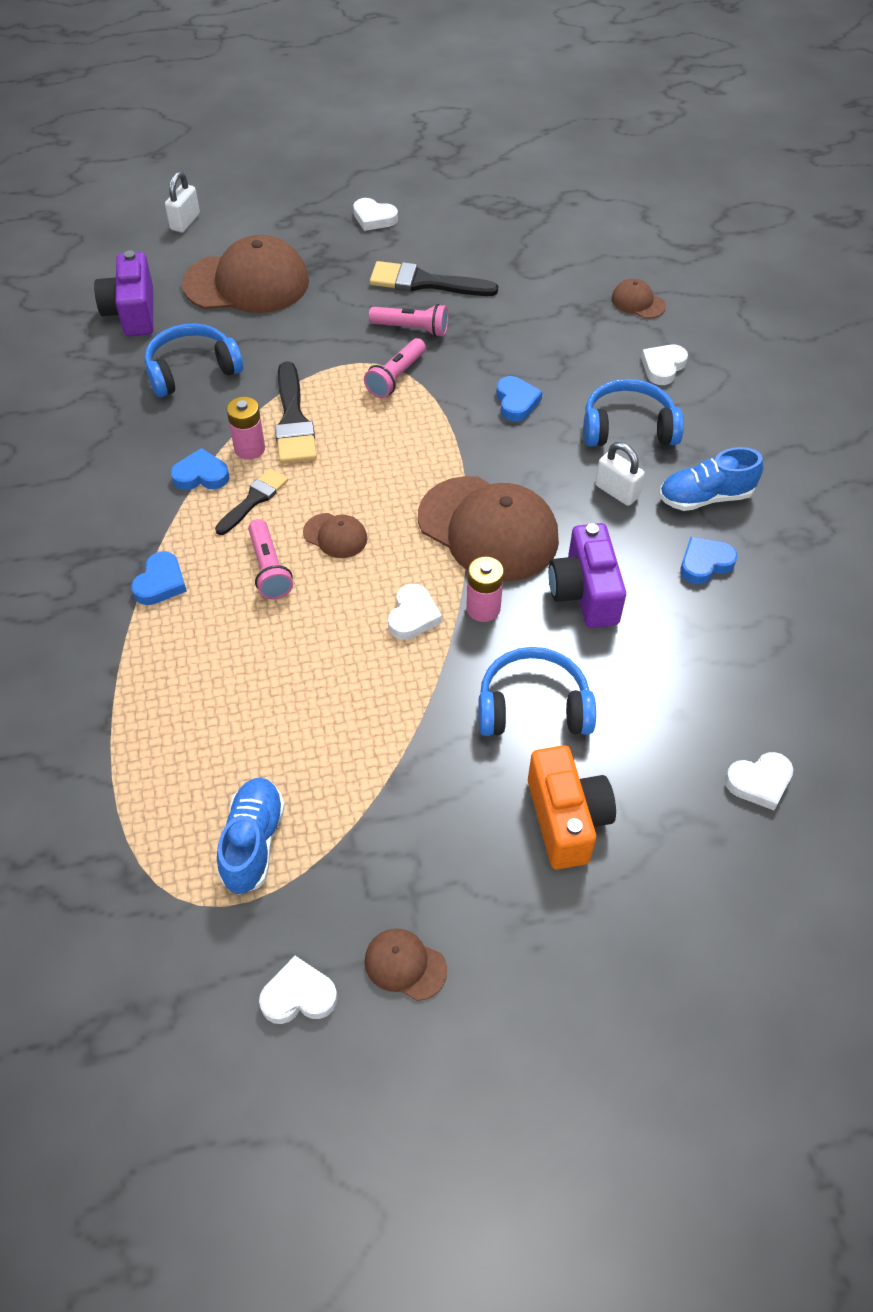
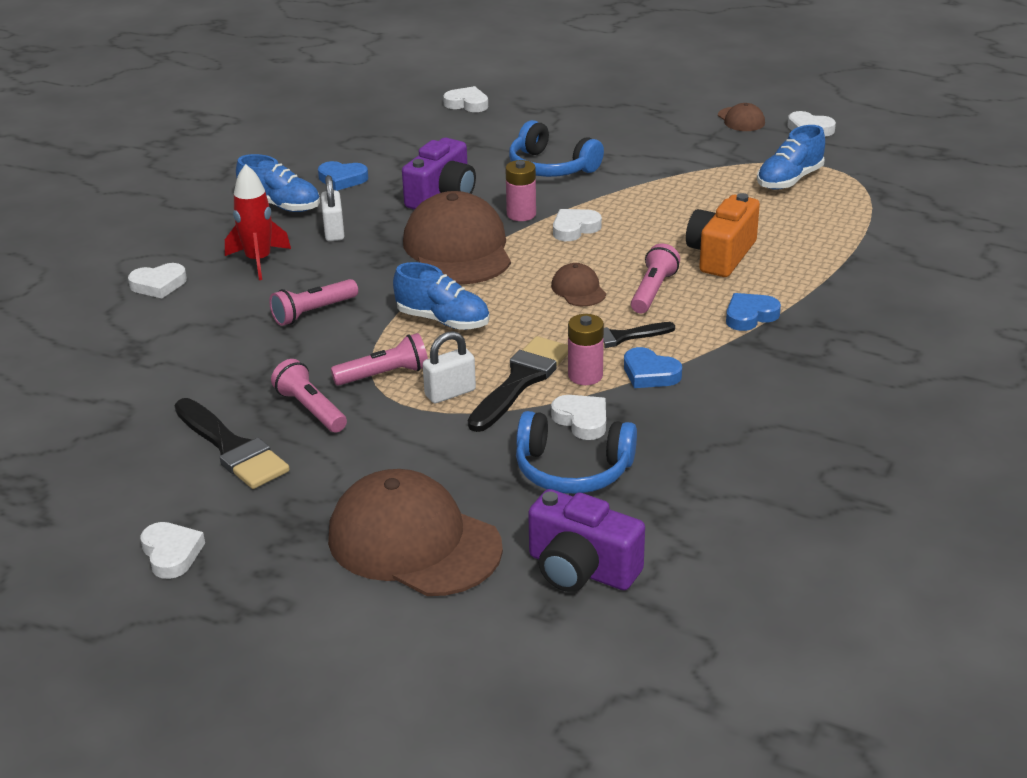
camera: 140 degrees left, 20 degrees down
purple camera [94,251,153,336] -> purple camera turned 90 degrees clockwise [528,489,645,592]
white padlock [165,171,200,232] -> white padlock moved to [423,331,476,403]
blue heart [496,376,542,421] -> pink flashlight [269,279,358,326]
orange camera [528,745,616,870] -> orange camera moved to [686,193,760,277]
blue headphones [584,379,684,446] -> red rocket [225,164,291,280]
brown cap [611,279,666,319] -> none
none -> blue shoe [393,262,490,330]
none -> white heart [551,395,606,440]

